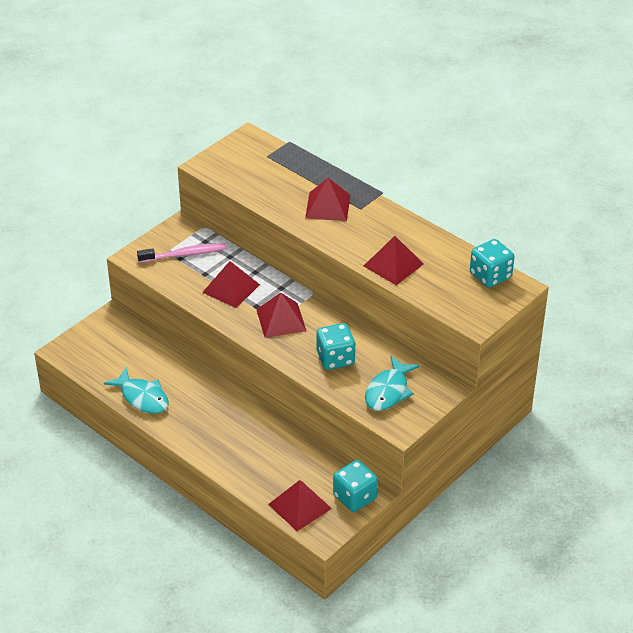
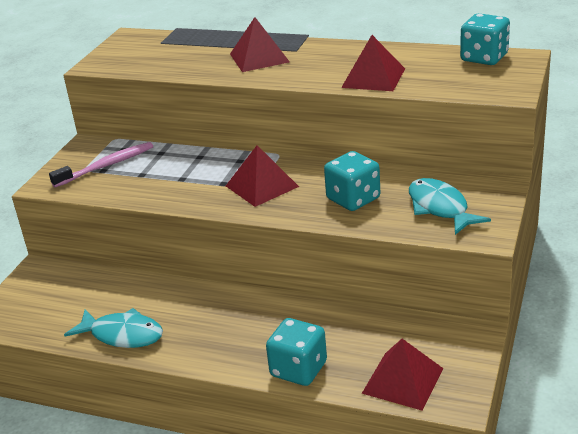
camera: 20 degrees left, 10 degrees down
red pyramid [202,261,260,308] -> none
turquoise dice [333,460,378,512] -> turquoise dice moved to [266,318,327,386]
turquoise fish [365,356,420,411] -> turquoise fish turned 150 degrees clockwise [409,178,491,235]

